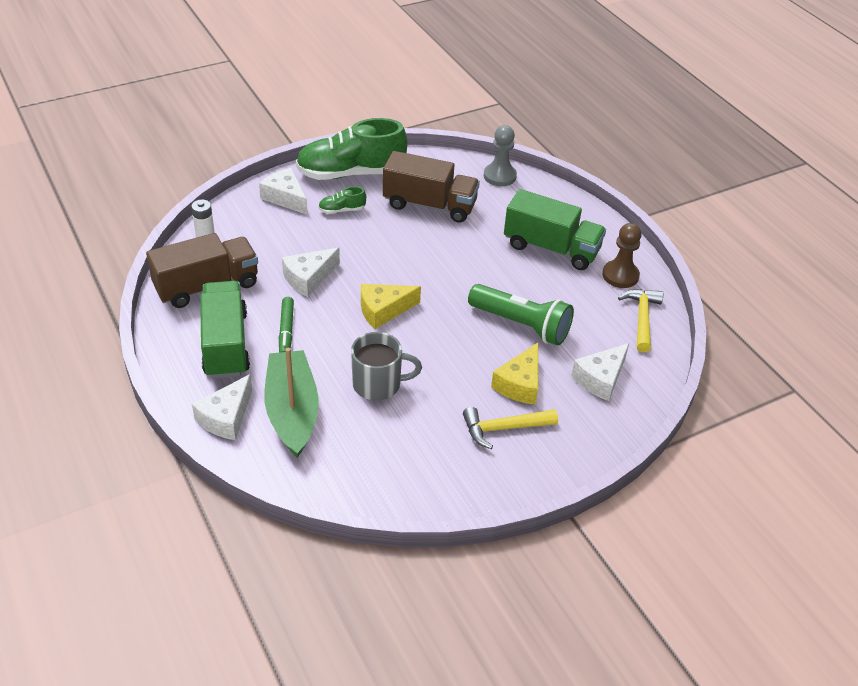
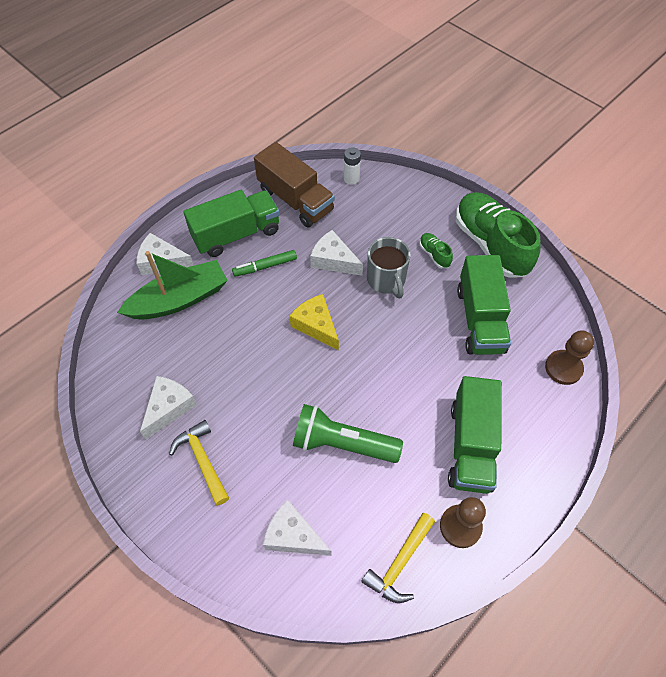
camera: 75 degrees right, 15 degrees up
white cheese [259,168,308,215] -> white cheese moved to [140,376,197,440]
grey mug [351,332,422,401] -> grey mug moved to [367,237,411,299]
brown truck [383,151,480,223] -> green truck [457,255,511,355]
green flashlight [468,284,574,345] -> green flashlight turned 90 degrees clockwise [293,404,403,463]
grey pawn [484,125,517,186] -> brown pawn [545,330,594,385]
yellow cheese [491,343,538,405] -> none
yellow hammer [618,289,663,353] -> yellow hammer turned 135 degrees clockwise [361,513,435,603]

